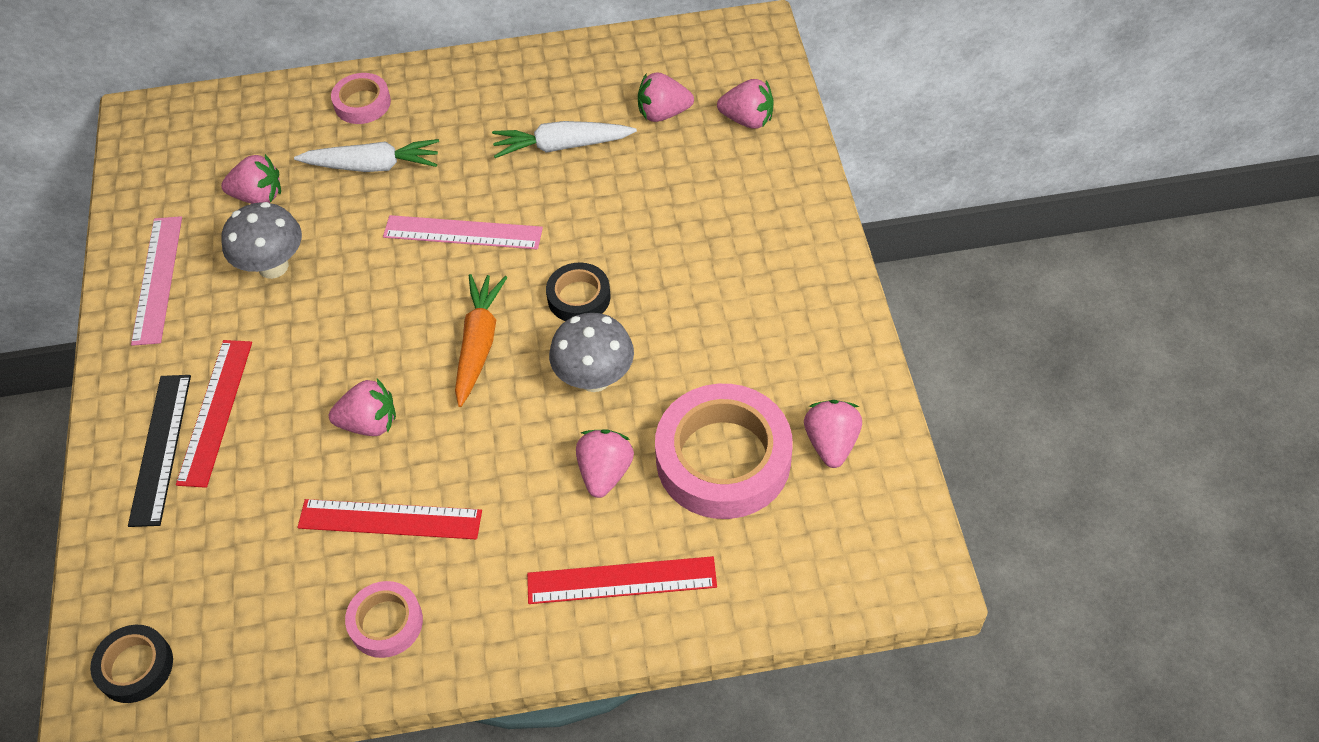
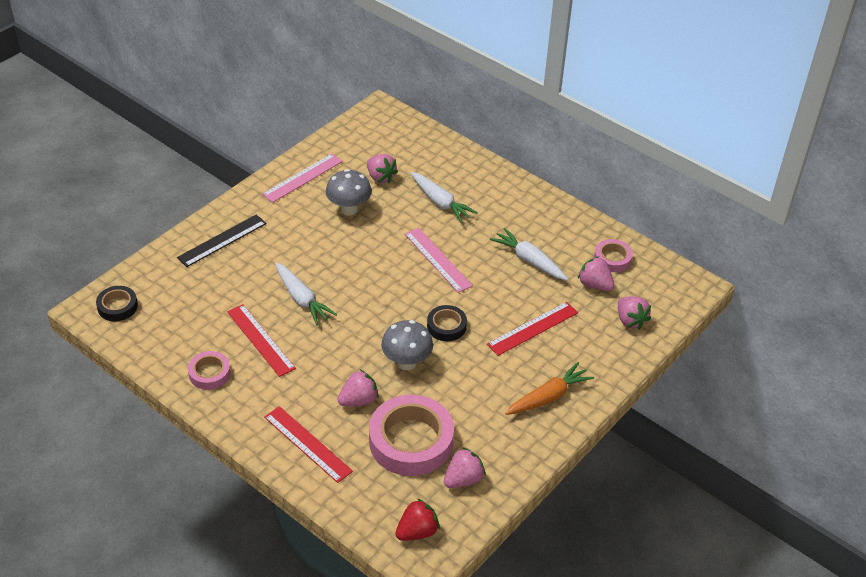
camera: 45 degrees right, 10 degrees down
red ruler [176,340,252,488] -> red ruler moved to [487,302,578,356]
pink strawberry [329,379,396,436] -> white carrot [275,262,337,325]
pink tape [331,73,391,124] -> pink tape moved to [594,239,633,272]
orange carrot [455,274,508,407] -> orange carrot moved to [505,362,594,415]
none -> red strawberry [395,498,440,541]

